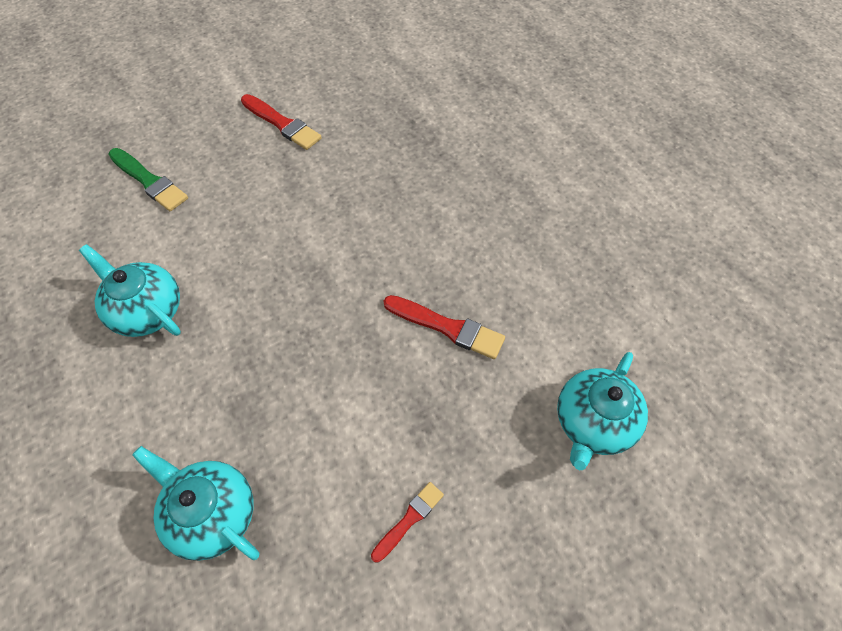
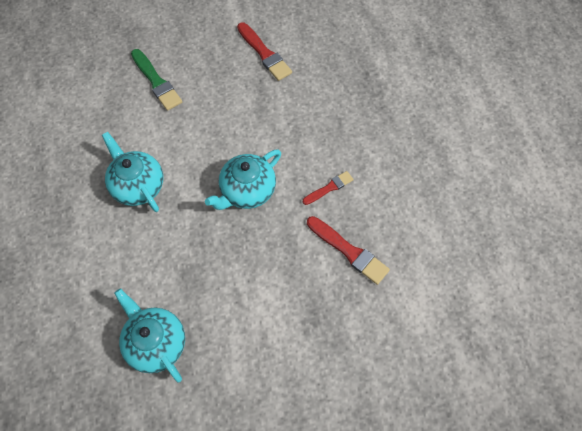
camera: 15 degrees right, 5 degrees up
red brush [371,482,444,562] -> red brush moved to [303,171,354,205]
turquoise teapot [557,352,648,470] -> turquoise teapot moved to [205,149,281,210]

